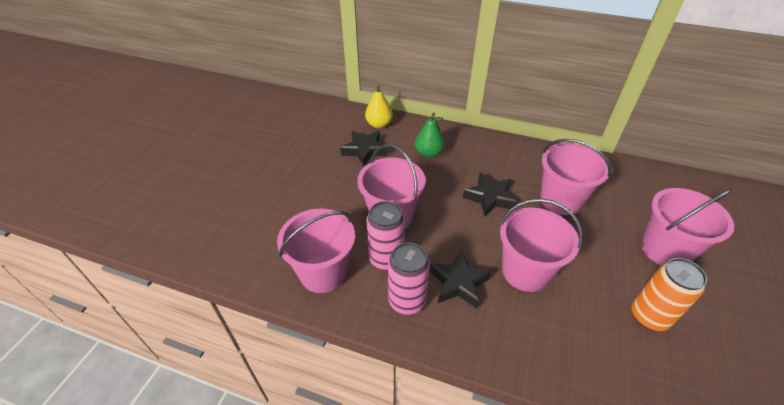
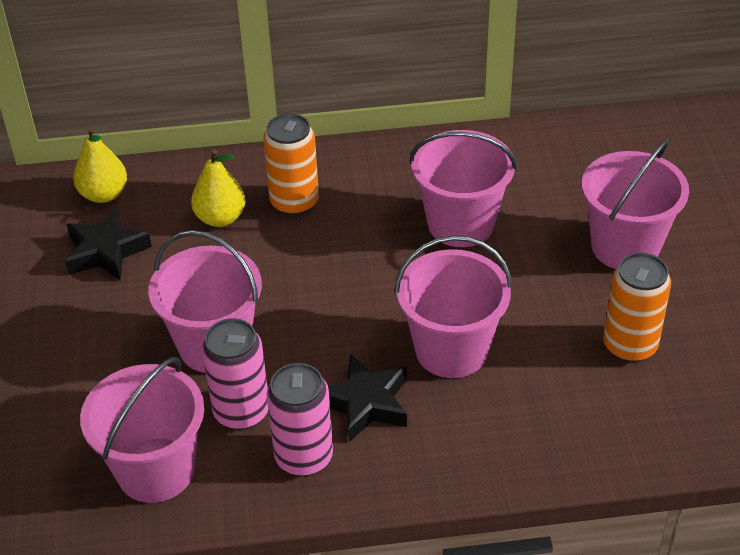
camera: 25 degrees left, 0 degrees up
green pear [415,112,445,158] -> yellow pear [191,149,246,227]
black star [463,173,517,216] -> none
none -> orange can [263,113,319,216]

